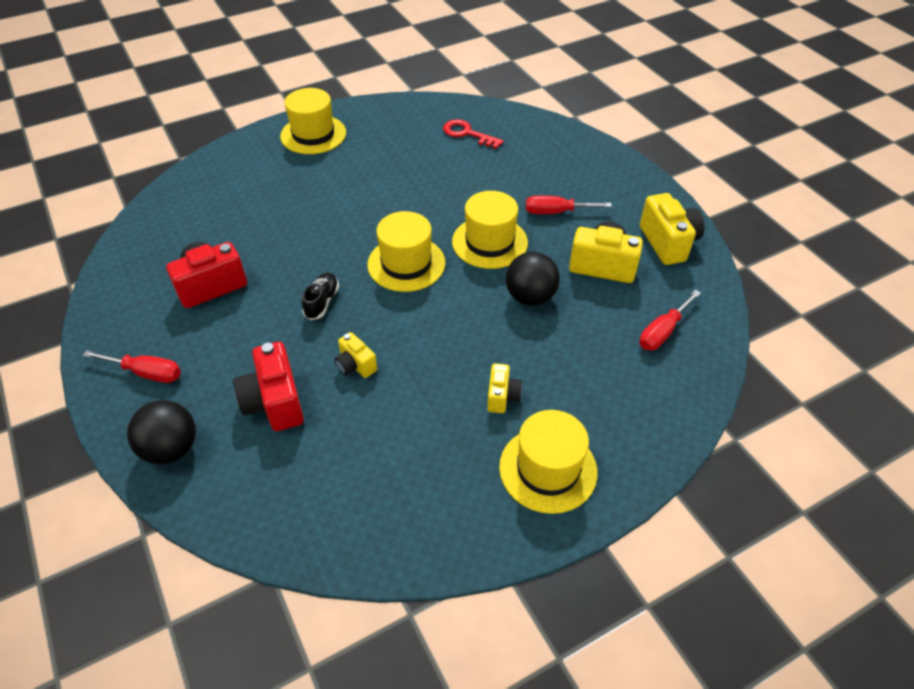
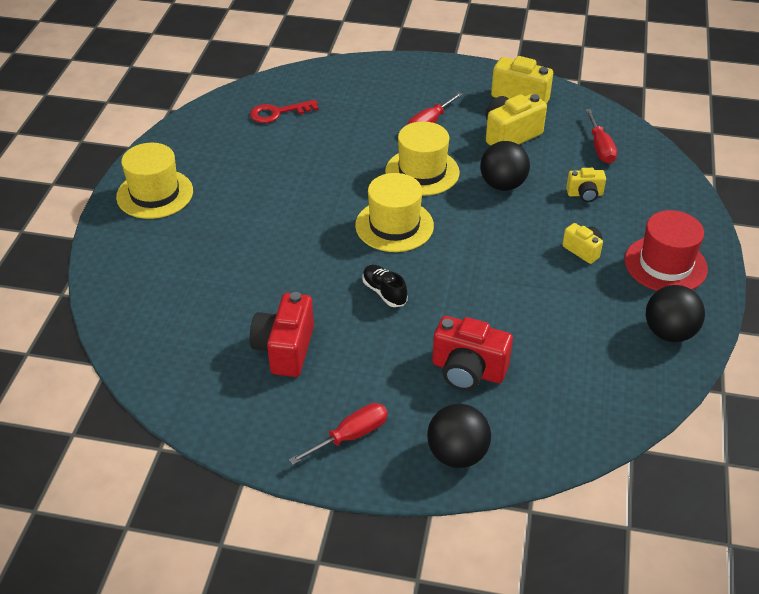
camera: 50 degrees left, 5 degrees down
yellow camera [334,332,377,378] -> yellow camera moved to [566,168,606,202]
yellow hat [499,410,598,514] -> red hat [625,210,708,291]
none -> black ball [645,285,705,342]

